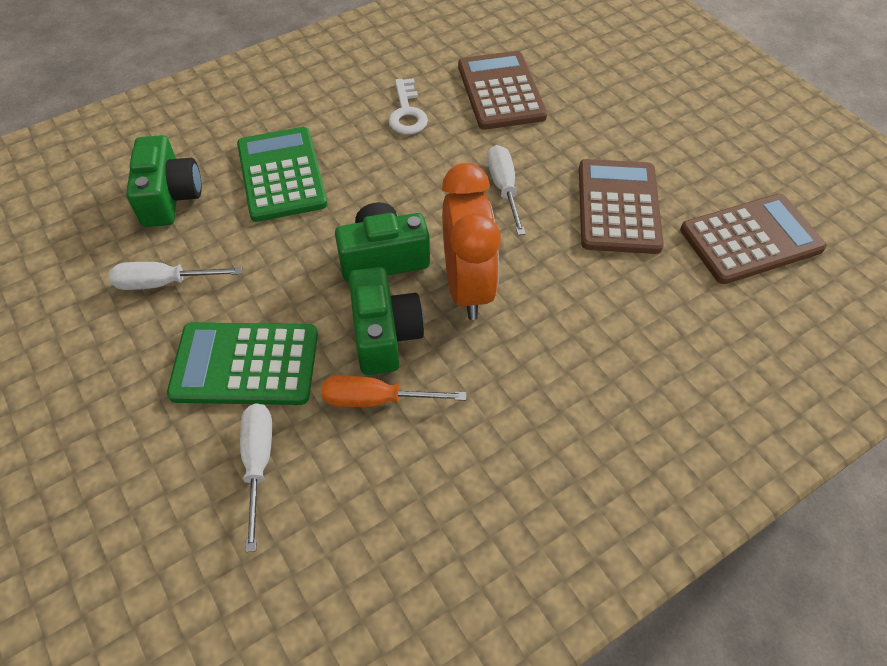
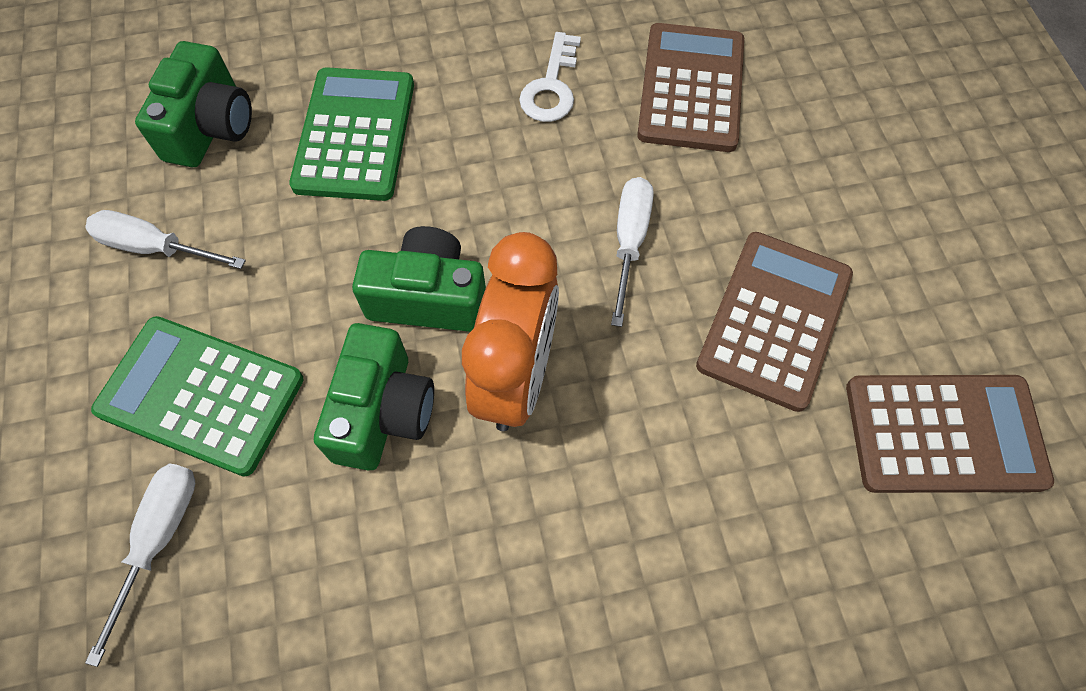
camera: 20 degrees right, 10 degrees up
orange screwdriver [321,376,466,407] -> none

